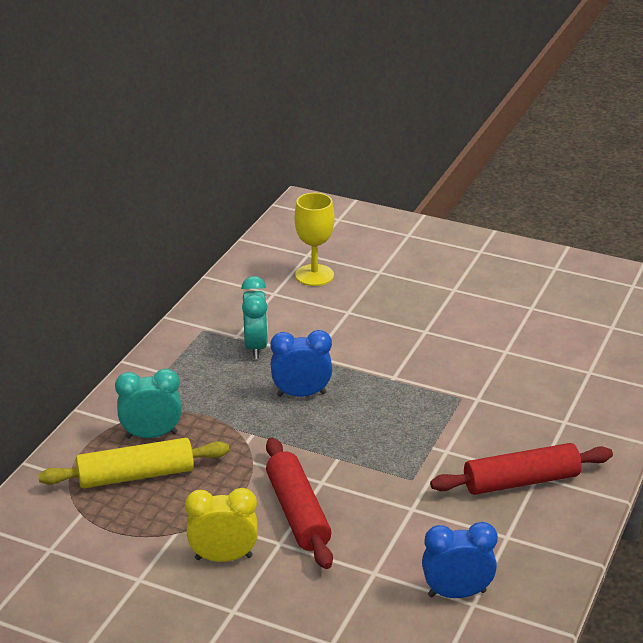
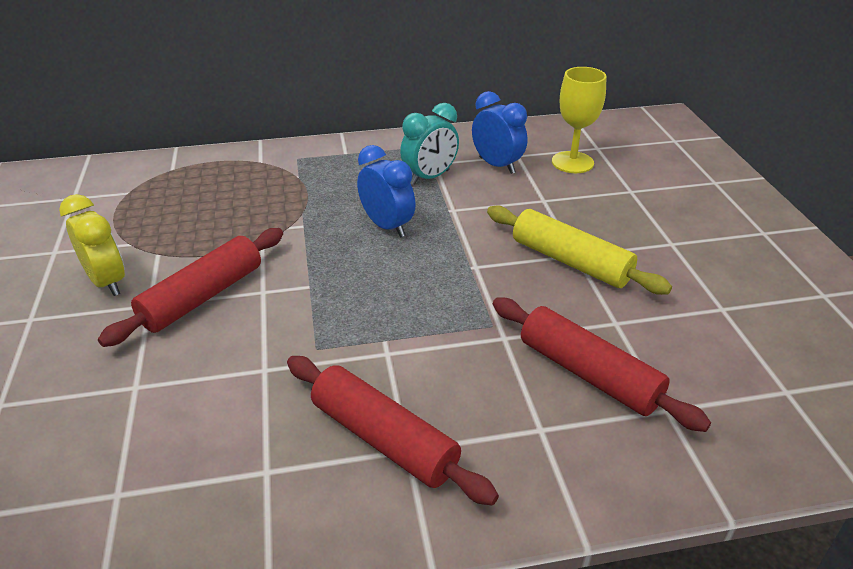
camera: 55 degrees right, 5 degrees up
yellow rolling pin [38,438,230,488] -> yellow rolling pin moved to [487,205,672,295]
turquoise clock [115,369,182,439] -> none
blue clock [422,522,498,598] -> blue clock moved to [472,91,527,174]
none -> red rolling pin [493,297,711,432]

